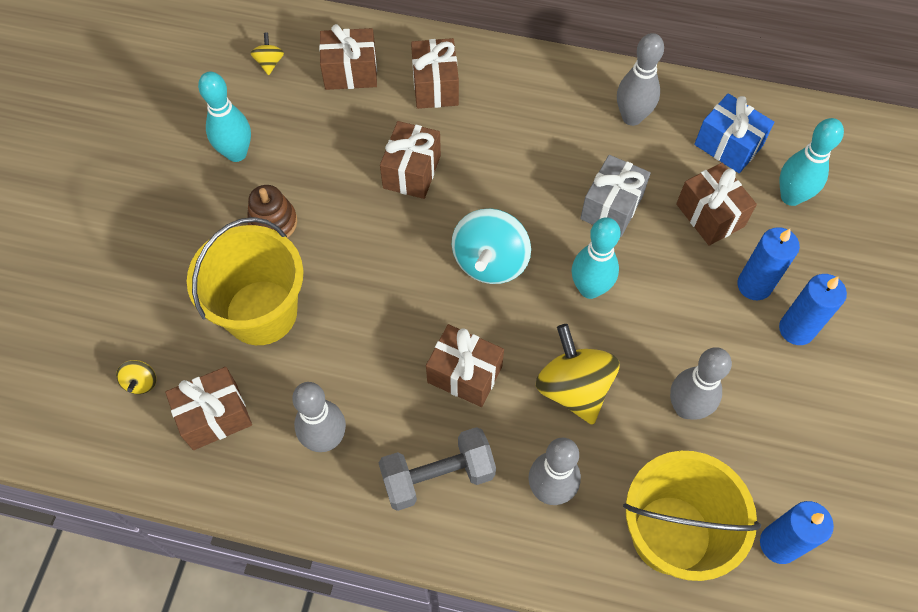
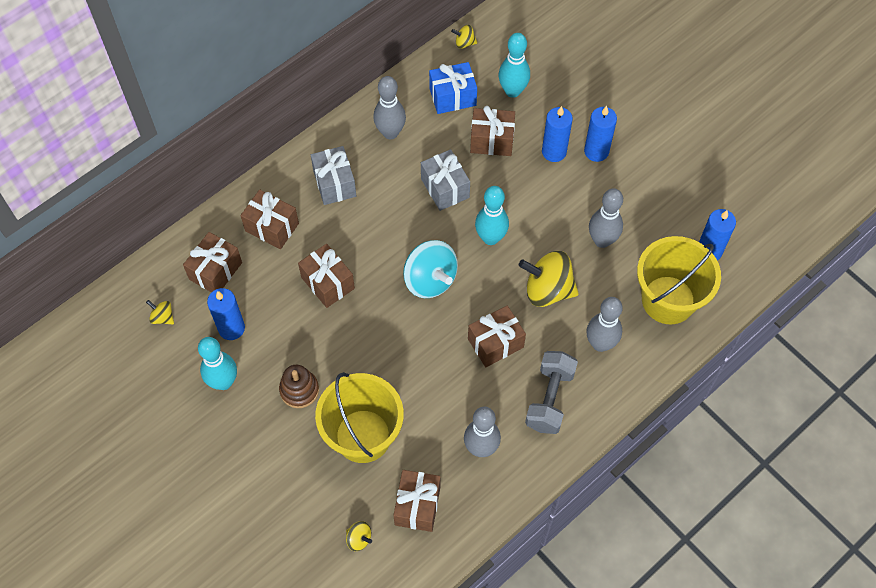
camera: 55 degrees left, 0 degrees up
none -> blue candle [207,288,245,340]
none -> grey gift [311,146,356,205]
none -> yellow spinning top [451,25,477,49]

